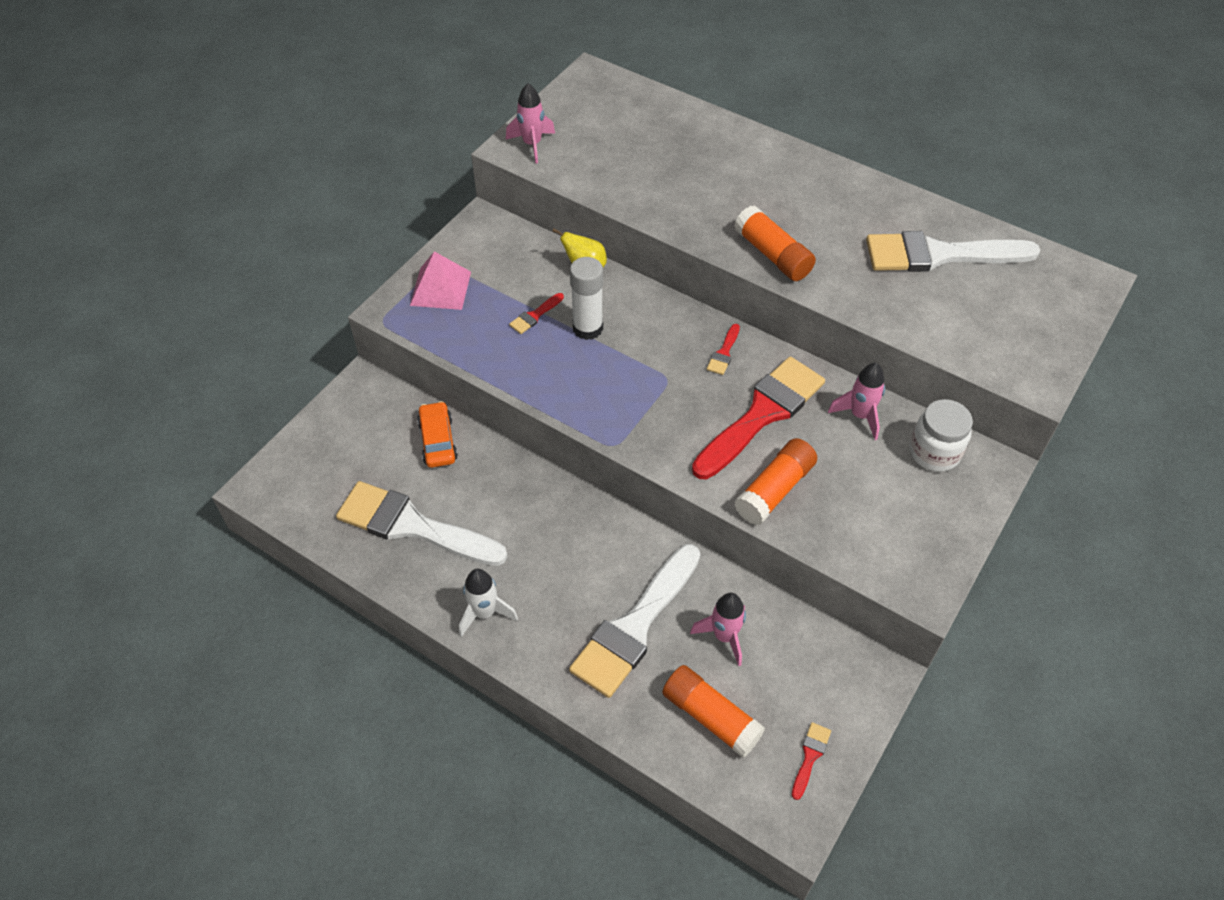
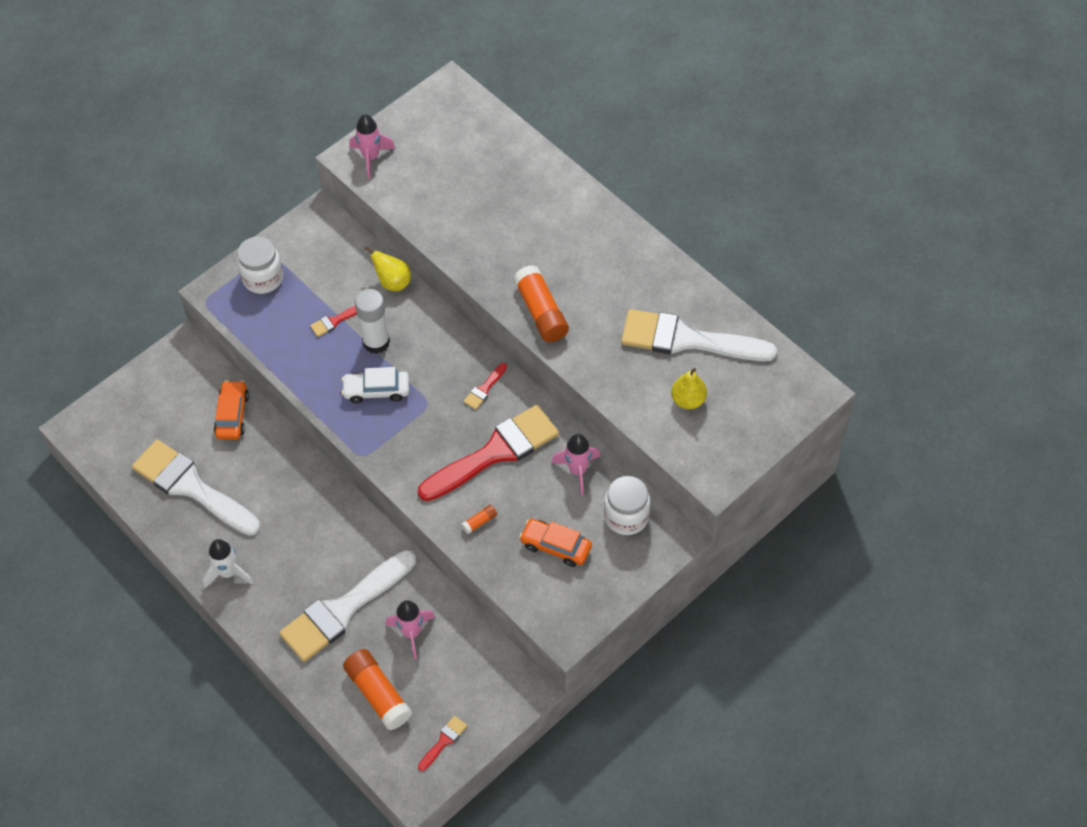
camera: 15 degrees right, 5 degrees up
pink pyramid [410,251,471,310] -> white jar [237,237,283,294]
orange glue stick [734,438,817,525] -> orange glue stick [461,505,497,534], size x0.44
none -> white car [341,367,409,404]
none -> orange car [519,519,592,567]
none -> yellow pear [671,368,707,409]

